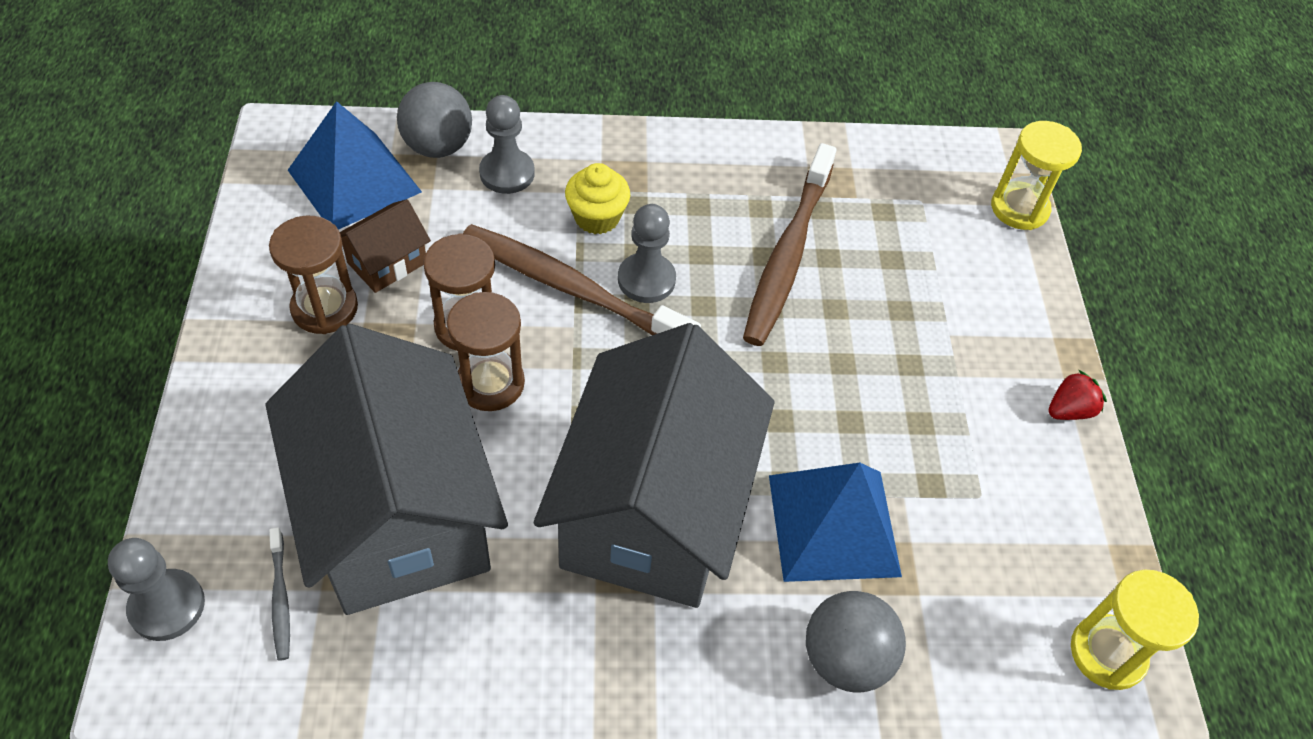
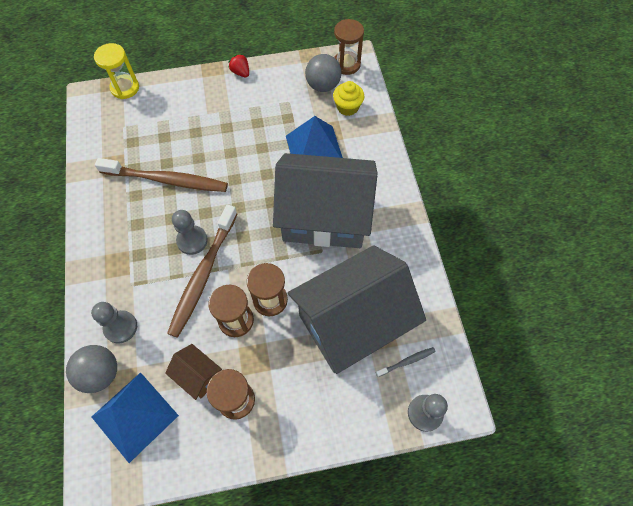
camera: 95 degrees left, 10 degrees up
yellow cupcake [565,163,630,234] -> yellow cupcake moved to [333,81,364,116]
grey ball [806,591,906,692] -> grey ball moved to [305,54,341,92]
yellow hourglass [1071,570,1199,690] -> brown hourglass [334,19,364,75]

